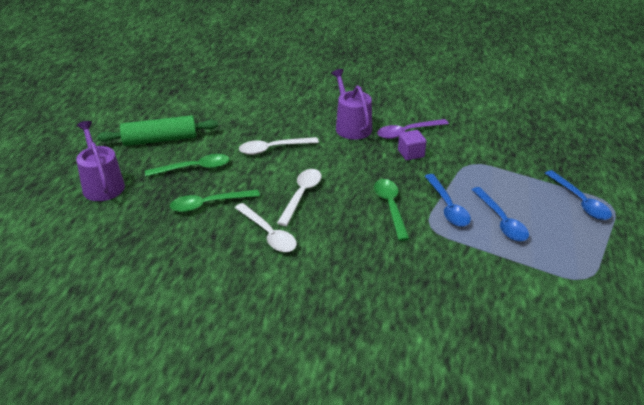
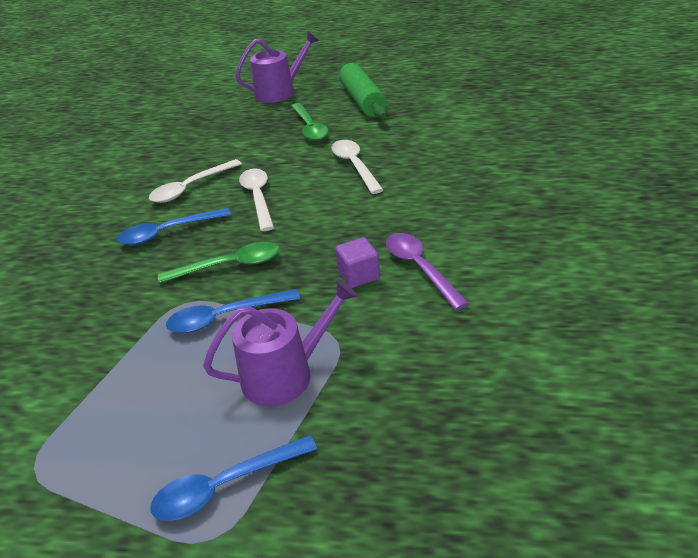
camera: 90 degrees right, 0 degrees up
green spoon [170,189,260,212] -> none
white spoon [277,169,322,226] -> white spoon turned 120 degrees counterclockwise [239,168,274,231]
purple watering can [331,69,372,140] -> purple watering can moved to [203,279,358,406]
blue spoon [472,187,529,242] -> blue spoon moved to [117,208,231,245]

